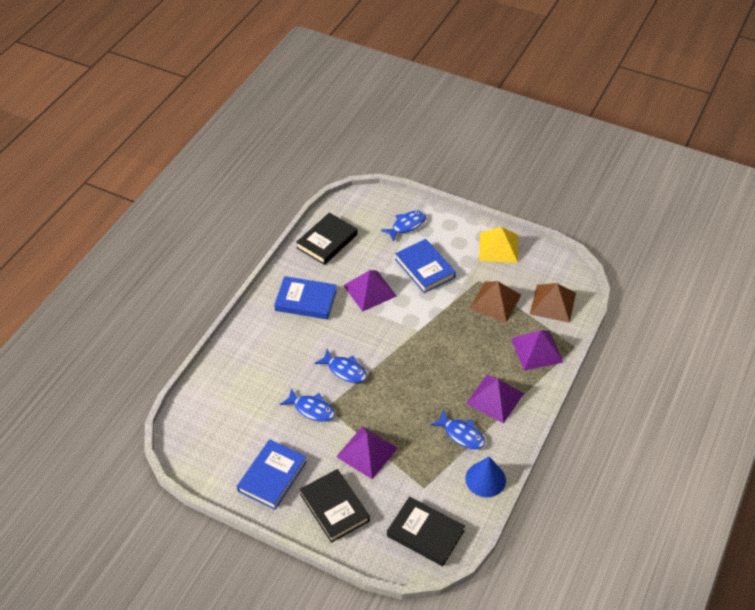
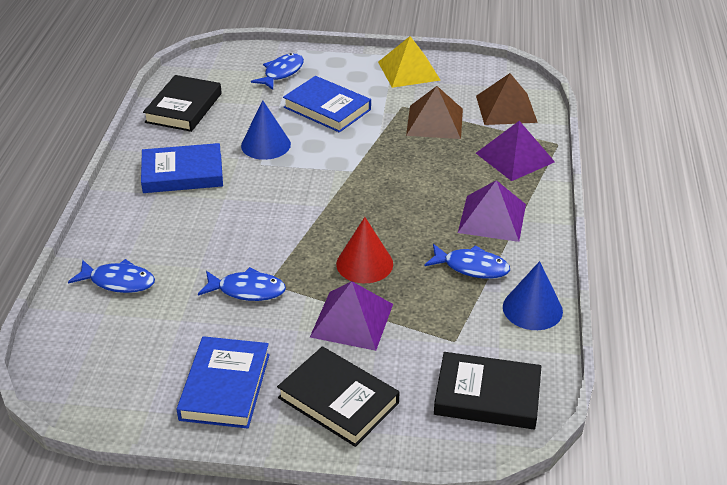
camera: 20 degrees left, 10 degrees down
blue fish [314,349,367,383] -> blue fish moved to [68,259,155,293]
purple pyramid [343,270,397,312] -> blue cone [241,100,291,160]
none -> red cone [336,217,393,283]

